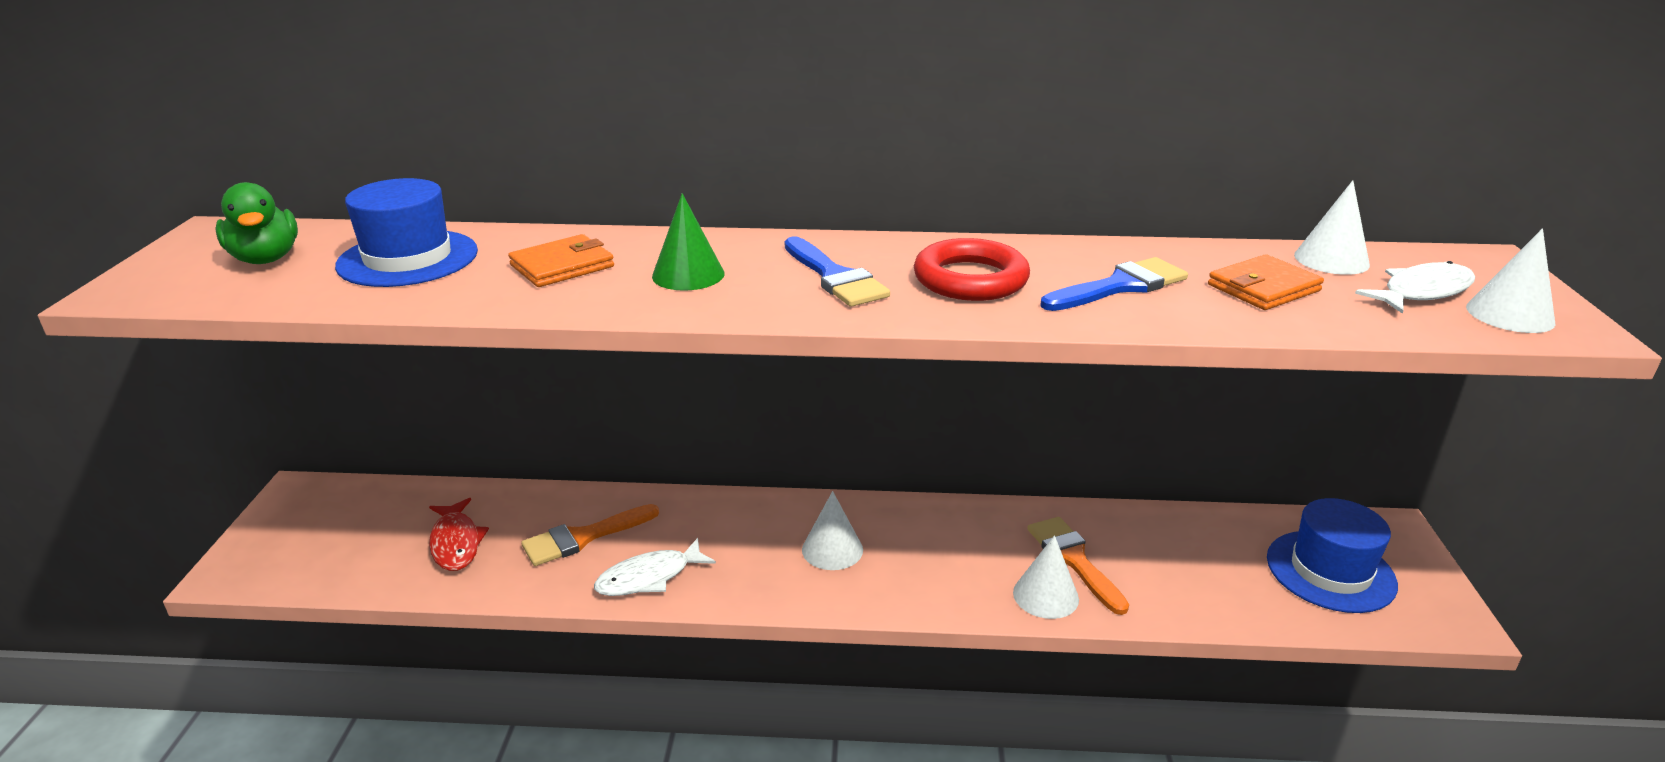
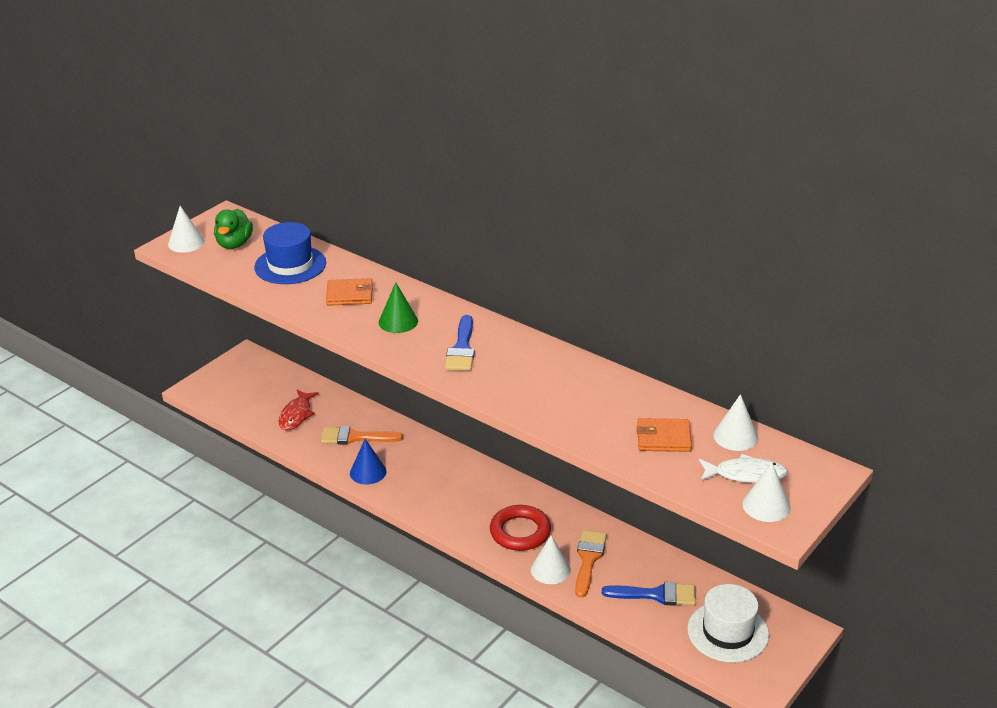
camera: 35 degrees right, 5 degrees up
white fish [594,538,716,596] -> blue cone [350,439,386,484]
white cone [802,491,863,570] -> white cone moved to [168,206,205,253]
red ring [914,238,1030,301] -> red ring moved to [490,505,551,551]
blue brush [1041,257,1188,311] -> blue brush moved to [602,582,696,606]
blue hat [1267,498,1398,613] -> white hat [687,584,769,663]

